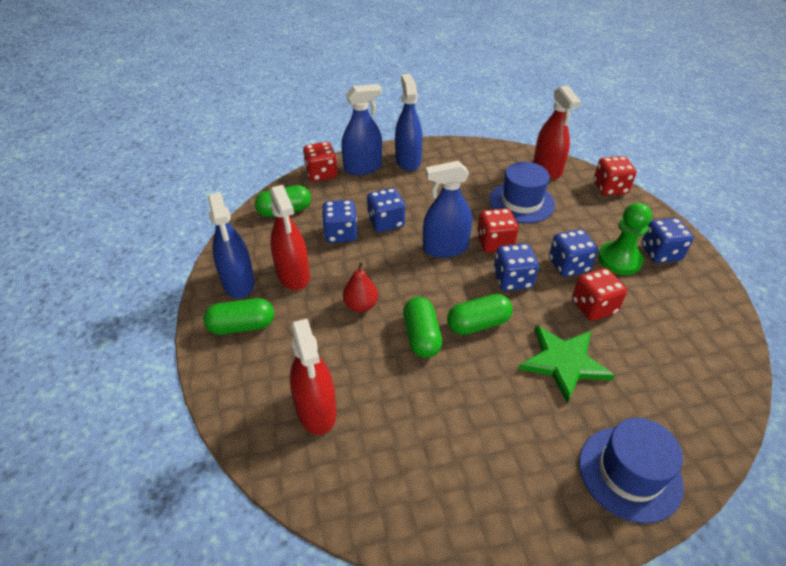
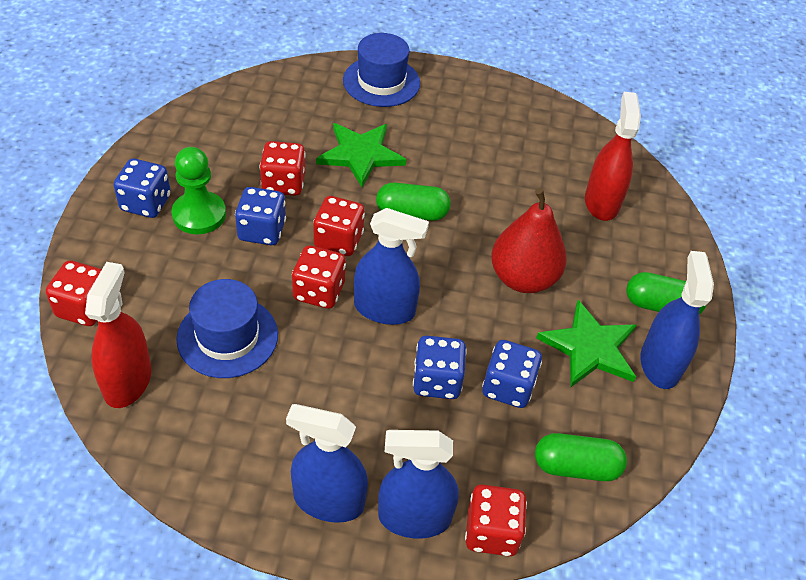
camera: 160 degrees left, 5 degrees up
red spray bottle [270,185,310,290] -> green star [536,300,637,387]
red pear [343,261,378,312] -> red pear [491,188,567,293], size x1.77
blue spray bottle [395,74,423,171] -> blue spray bottle turned 90 degrees clockwise [286,404,368,523]
green capsule [403,297,442,358] -> none
blue dice [493,243,539,291] -> red dice [313,196,365,256]

